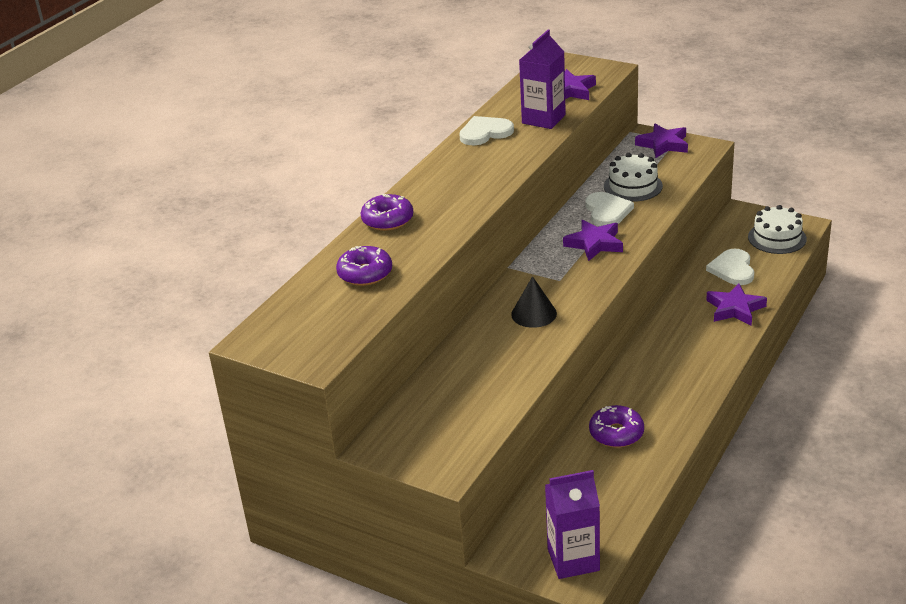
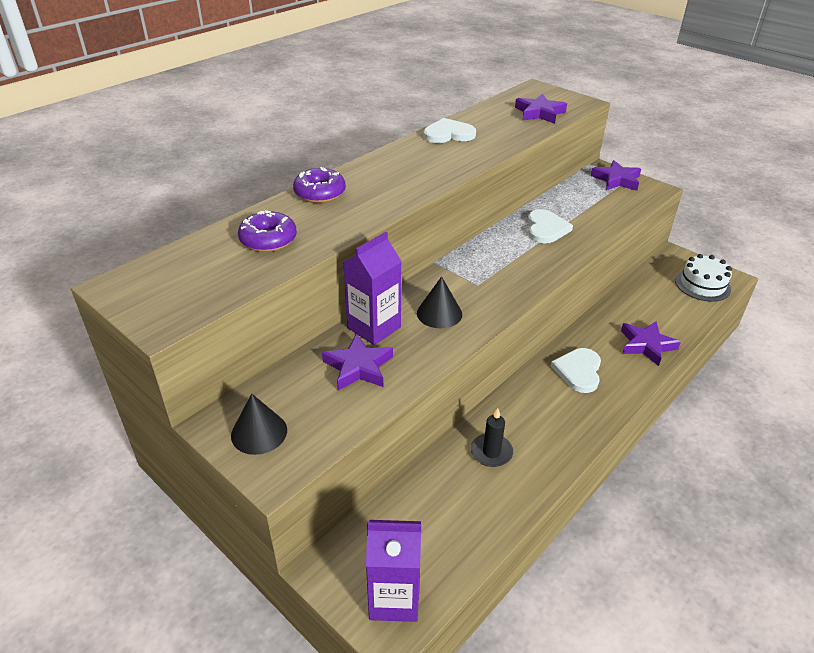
camera: 10 degrees right, 5 degrees up
purple carton [519,30,566,129] -> purple carton moved to [343,232,402,345]
purple star [563,220,623,261] -> purple star moved to [322,334,393,390]
purple donut [589,405,644,448] -> black candle [471,408,513,467]
white cake [604,153,663,202] -> none
white heart [706,249,754,285] -> white heart moved to [551,348,601,393]
none -> black cone [231,394,287,455]

